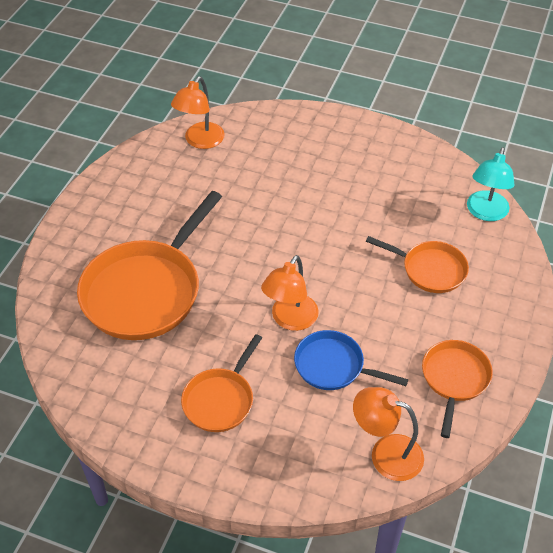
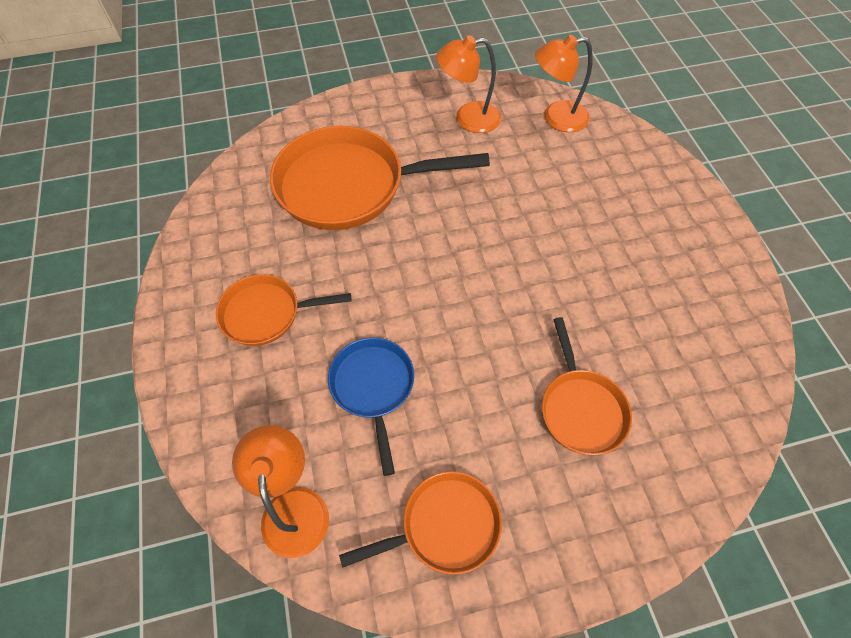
camera: 55 degrees right, 10 degrees up
orange lamp [261,255,319,331] -> orange lamp moved to [436,35,501,133]
turquoise lamp [467,147,514,221] -> none

